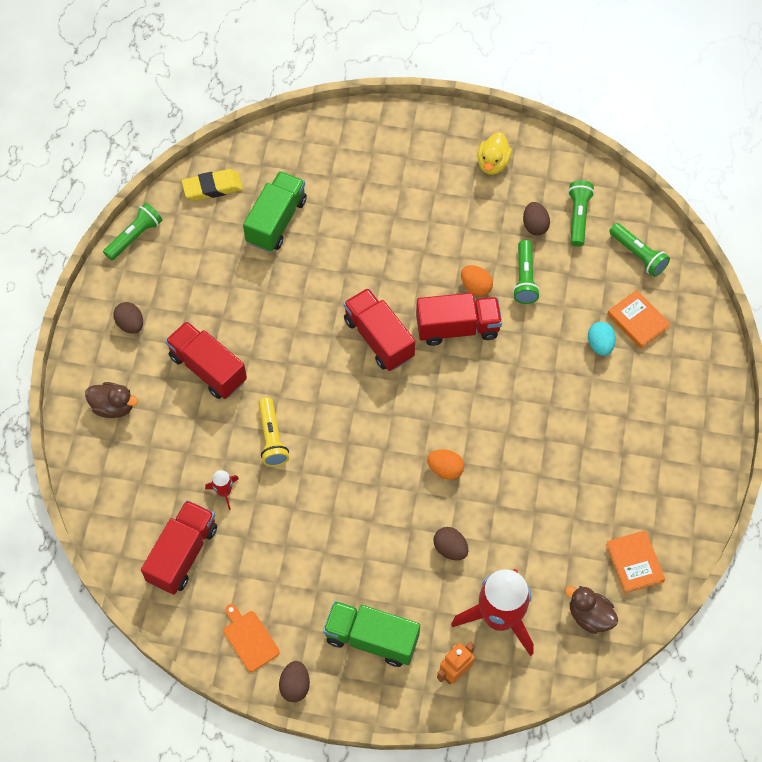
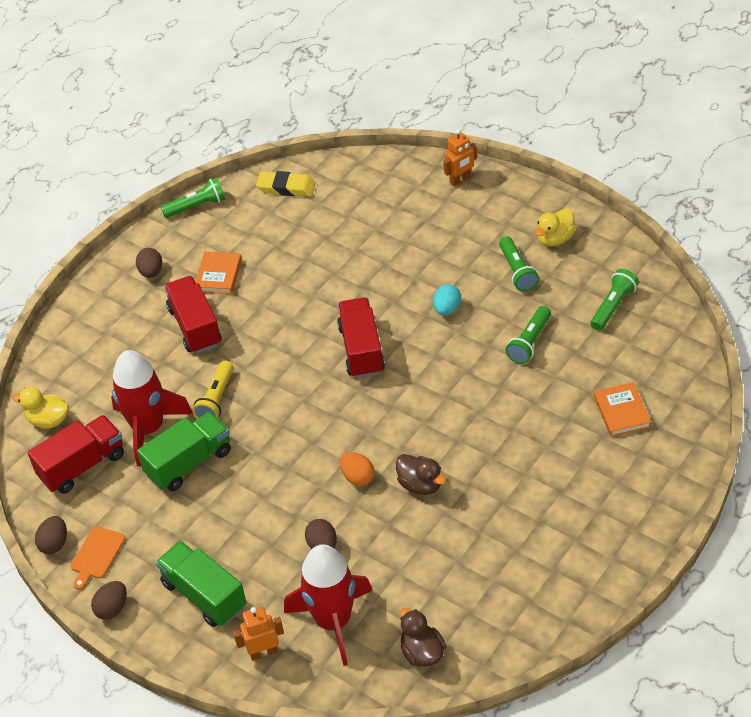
camera: 30 degrees right, 15 degrees down
brown duck [85,382,138,418] -> brown duck moved to [396,454,446,495]
red rocket [205,470,239,510] -> red rocket [111,350,193,466], size x2.34
orange cutting board [224,604,280,672] -> orange cutting board turned 150 degrees counterclockwise [71,526,126,590]
green truck [243,171,307,252] -> green truck moved to [137,412,231,491]
red truck [416,293,502,346] -> none
orange egg [461,265,493,296] -> none
brown egg [523,202,550,235] -> brown egg moved to [35,516,67,554]
turquoise egg [588,322,616,356] -> turquoise egg moved to [433,284,461,316]
orange book [606,530,665,594] -> orange book moved to [195,251,242,295]
green flashlight [609,223,670,277] -> green flashlight moved to [499,236,539,292]
none -> yellow duck [12,387,69,429]
none -> orange robot [444,130,477,187]

